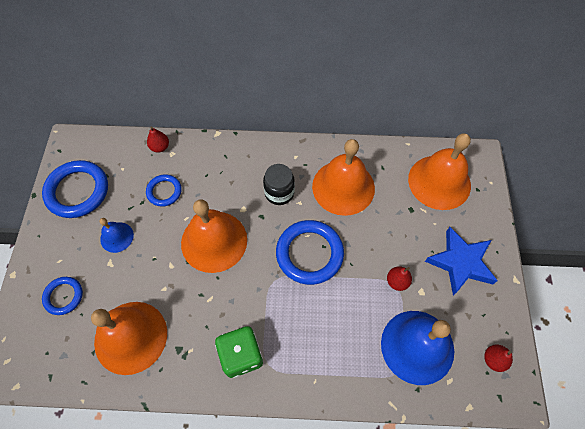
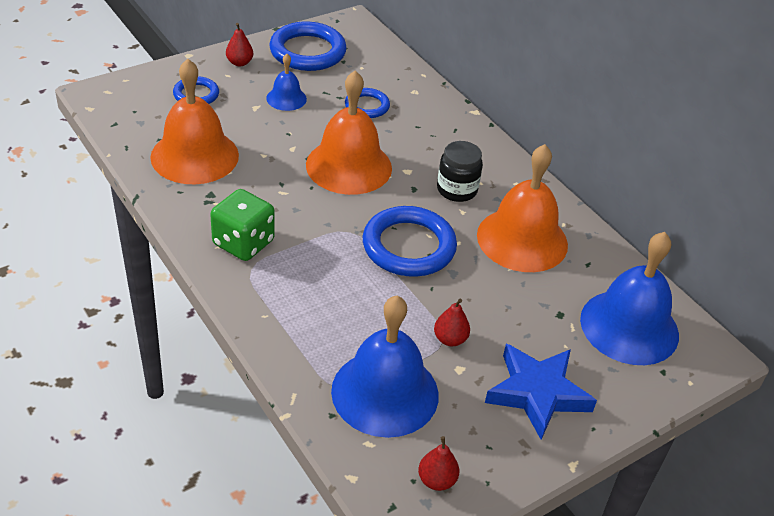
camera: 50 degrees right, 20 degrees down
red pear [147,126,169,153] -> red pear moved to [226,23,253,67]
orange bell [408,133,471,210] -> blue bell [580,232,679,365]

